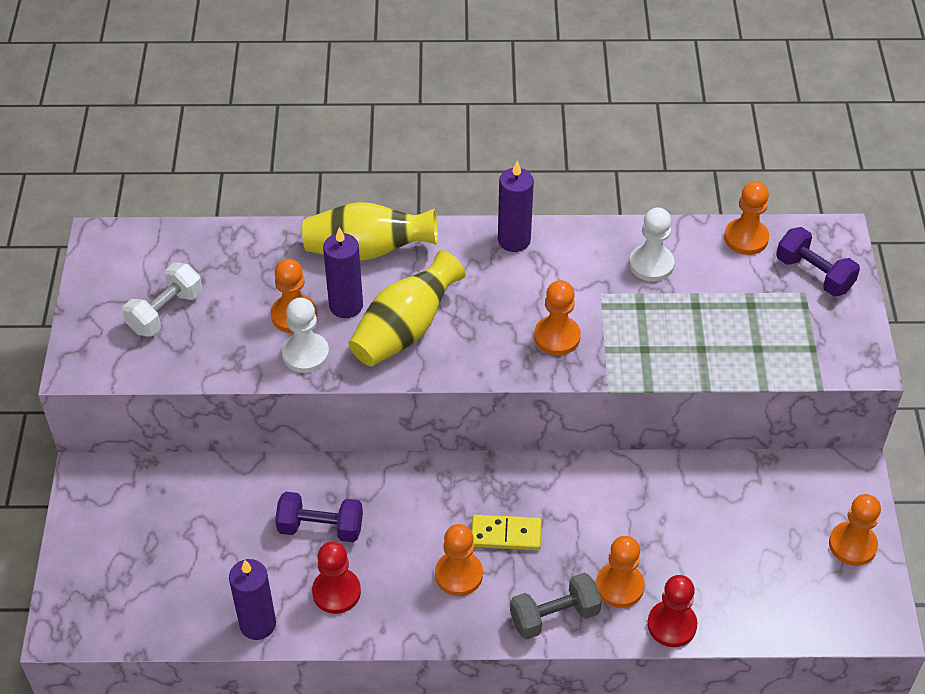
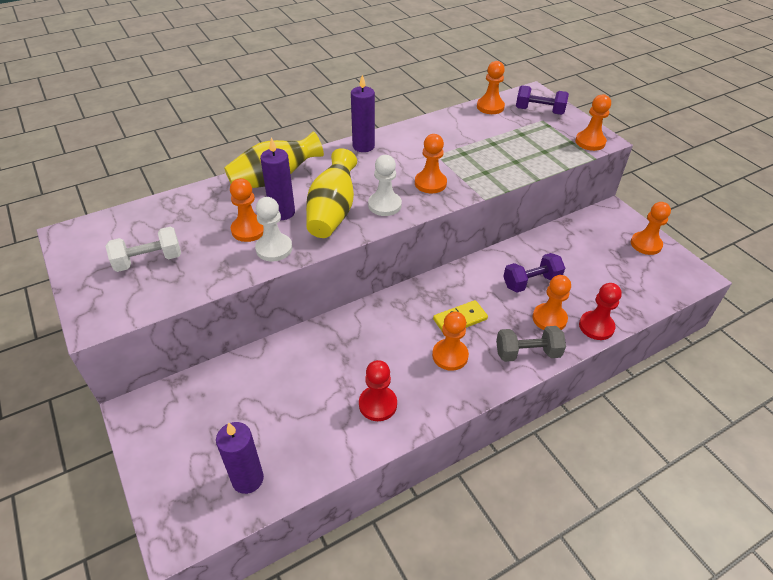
camera: 30 degrees left, 5 degrees down
white dumbbell [122,263,202,336] -> white dumbbell turned 60 degrees clockwise [106,227,181,272]
purple candle [229,559,276,640] -> purple candle moved to [216,422,264,494]
purple dumbbell [275,492,363,542] -> purple dumbbell moved to [503,253,565,292]
grey dumbbell [510,573,602,639] -> grey dumbbell turned 45 degrees clockwise [496,326,566,362]
white pawn [629,207,674,282] -> white pawn moved to [368,155,402,216]
none -> orange pawn [575,94,611,151]

